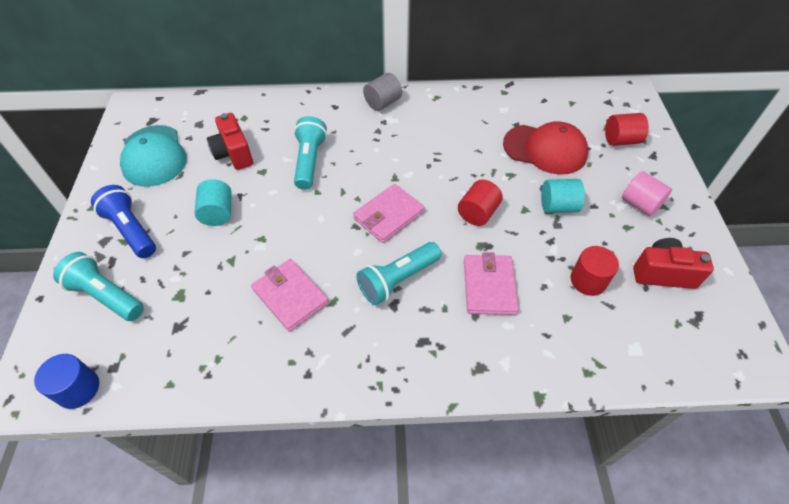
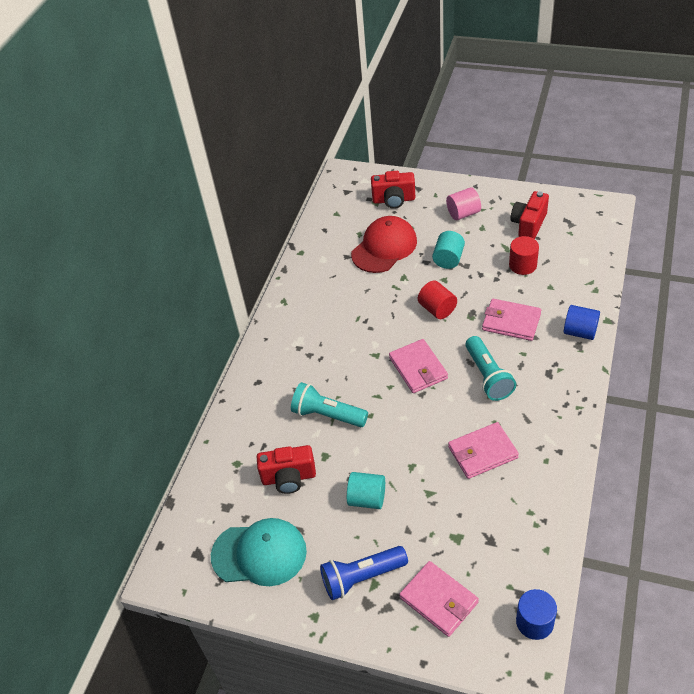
camera: 65 degrees left, 5 degrees down
turquoise flashlight [53,252,144,321] -> pink wallet [399,561,479,637]
grey cylinder [363,73,402,111] -> none
red cylinder [605,113,649,146] -> red camera [371,171,415,209]
none -> blue cylinder [564,305,600,340]

